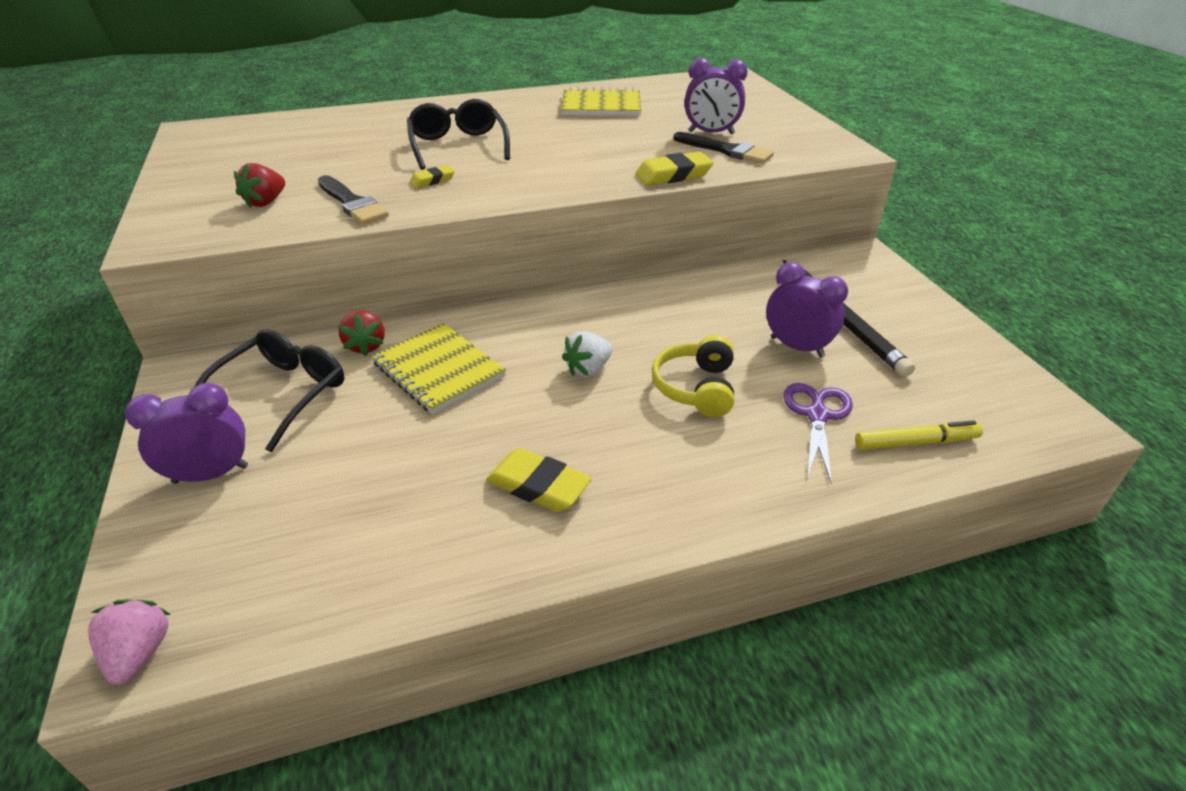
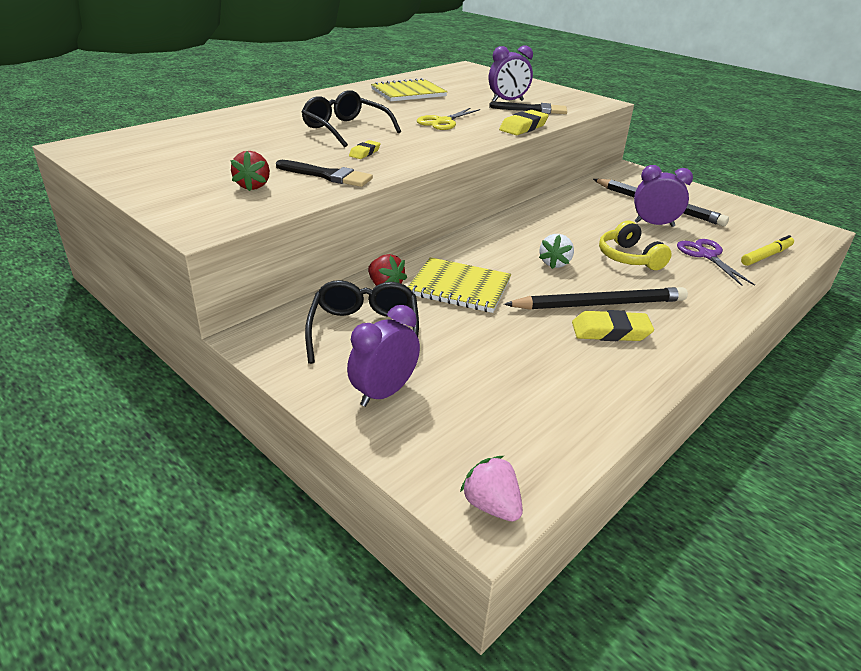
camera: 30 degrees left, 5 degrees down
none -> yellow scissors [417,108,480,130]
none -> black pencil [504,287,688,310]

